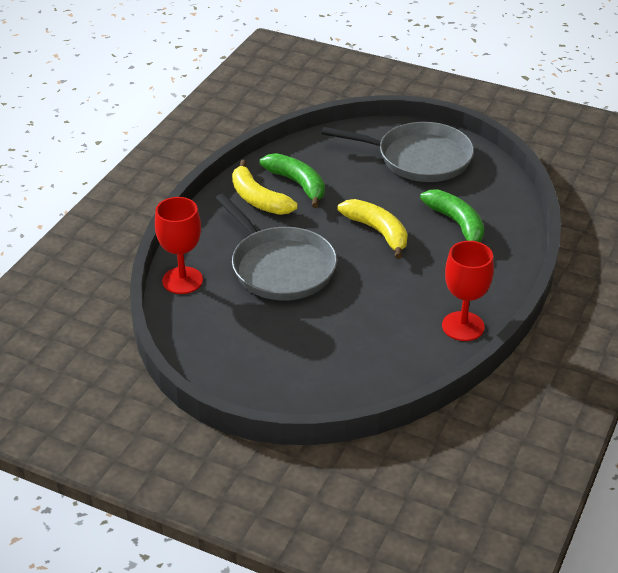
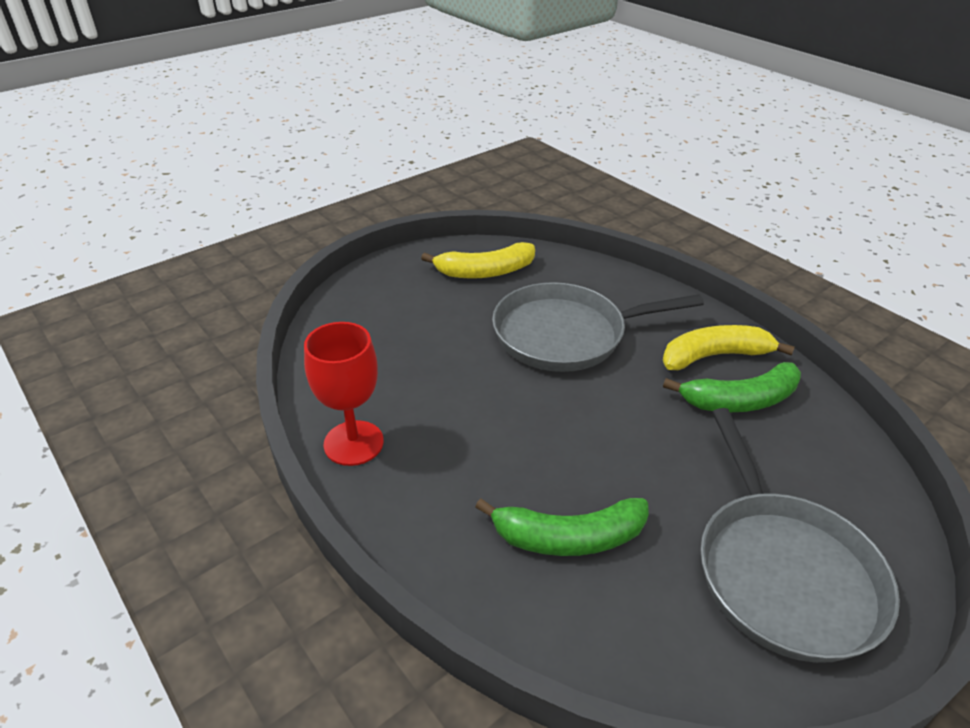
camera: 115 degrees right, 0 degrees up
red goblet [155,197,203,294] -> none
grey pan [322,122,474,182] -> grey pan turned 45 degrees counterclockwise [700,408,900,663]
yellow banana [337,199,408,259] -> yellow banana moved to [421,242,535,279]

